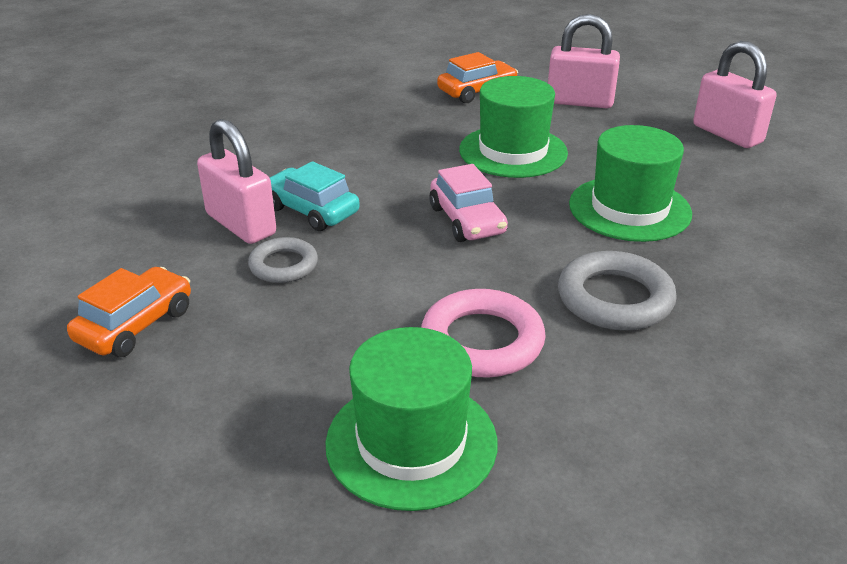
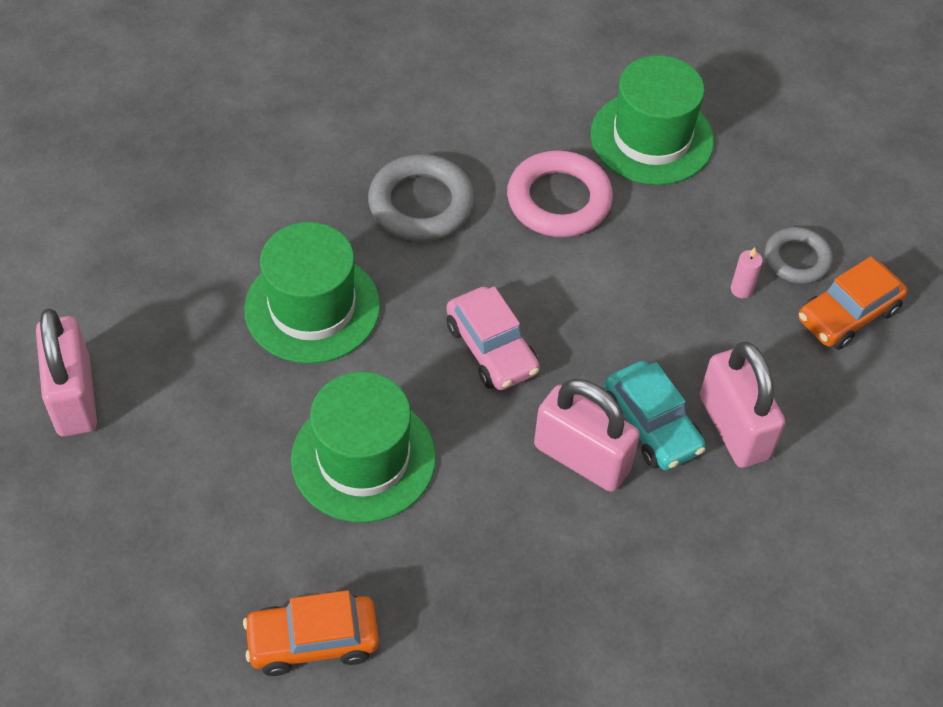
camera: 160 degrees left, 20 degrees up
grey ring [248,237,318,283] -> grey ring moved to [765,227,833,284]
pink car [429,164,508,242] -> pink car turned 150 degrees clockwise [446,286,540,390]
pink padlock [548,14,620,108] -> pink padlock moved to [534,379,640,492]
none -> pink candle [731,247,763,298]

